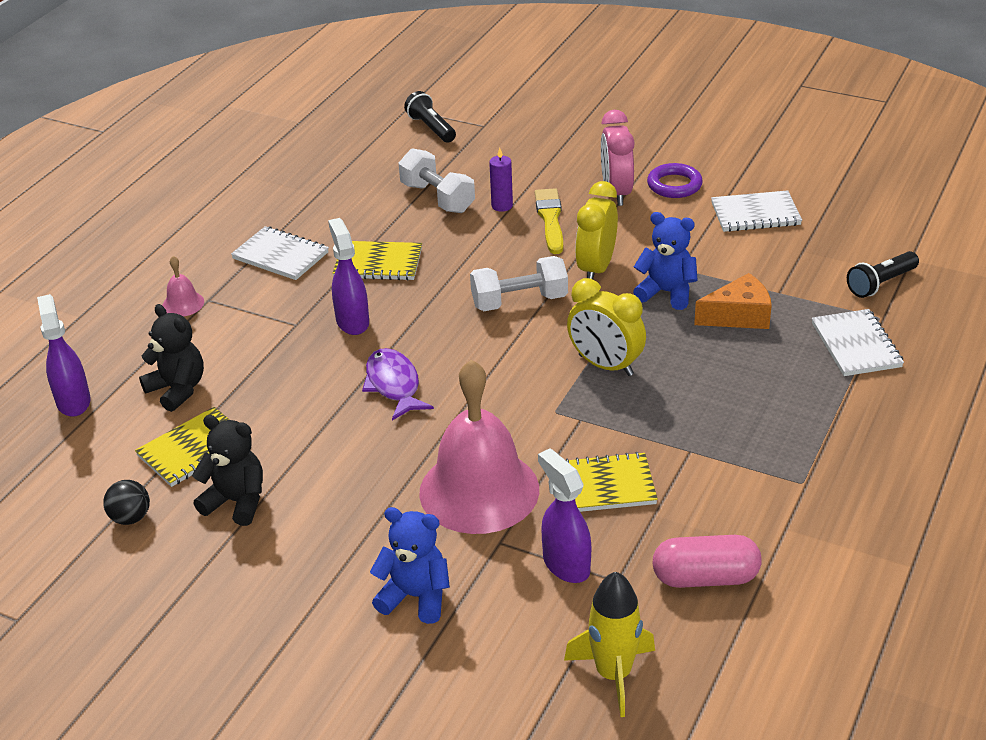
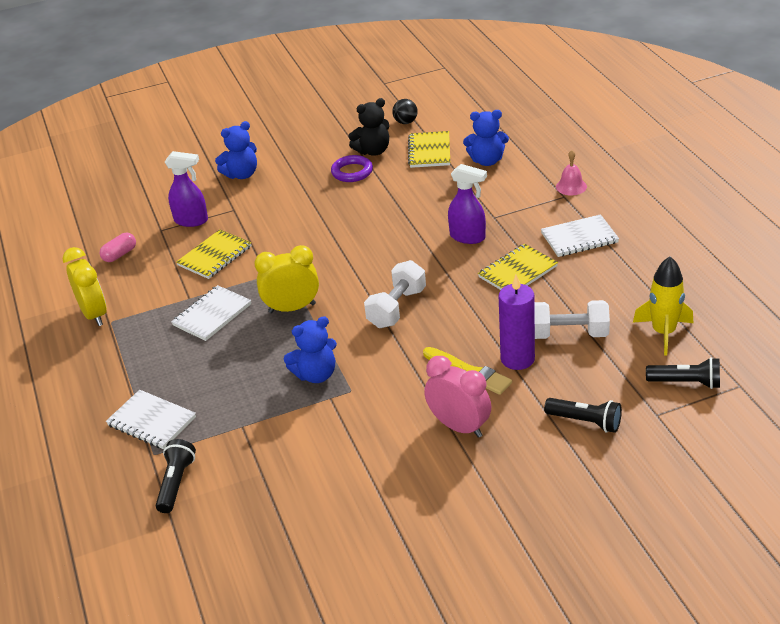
camera: 135 degrees right, 0 degrees up
purple spray bottle [37,294,91,417] -> none
black teddy bear [139,304,204,412] -> blue teddy bear [463,110,509,166]
purple fish [362,348,434,421] -> none
pink bell [419,360,539,534] -> none
purple candle [489,148,513,212] -> purple candle [499,275,535,370], size x1.69
yellow rocket [564,572,655,717] -> yellow rocket moved to [633,256,693,356]
yellow clock [575,181,618,279] -> yellow clock moved to [63,247,107,326]
purple ring [647,163,703,198] -> purple ring moved to [331,155,373,182]
pink capsule [653,535,762,588] -> pink capsule [99,233,136,262], size x0.64
orange cheese [694,273,772,329] -> none
white notebook [711,190,802,232] -> white notebook moved to [171,285,251,341]
none -> black flashlight [544,398,622,433]

